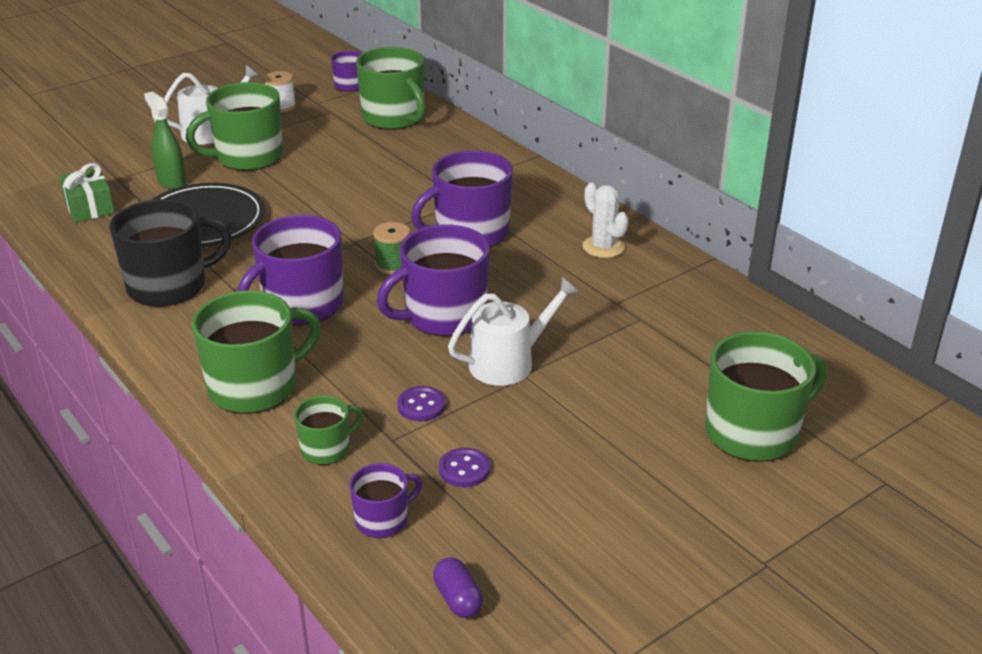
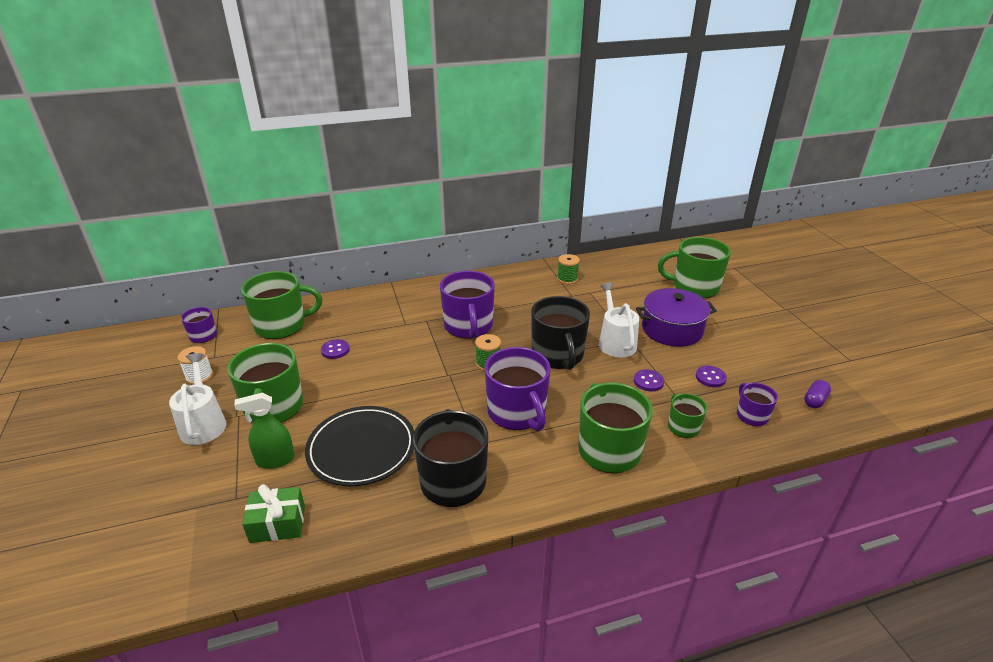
camera: 70 degrees left, 0 degrees up
purple mug [377,224,490,337] -> black mug [531,296,590,370]
purple capsule [433,557,483,618] -> purple capsule turned 45 degrees counterclockwise [804,380,831,408]
white cactus [582,182,628,258] -> none
green mug [705,331,828,462] -> green mug turned 75 degrees counterclockwise [658,237,731,298]
none -> purple button [321,339,350,359]
none -> green spool [557,254,580,284]
none -> purple pot [636,288,717,347]

